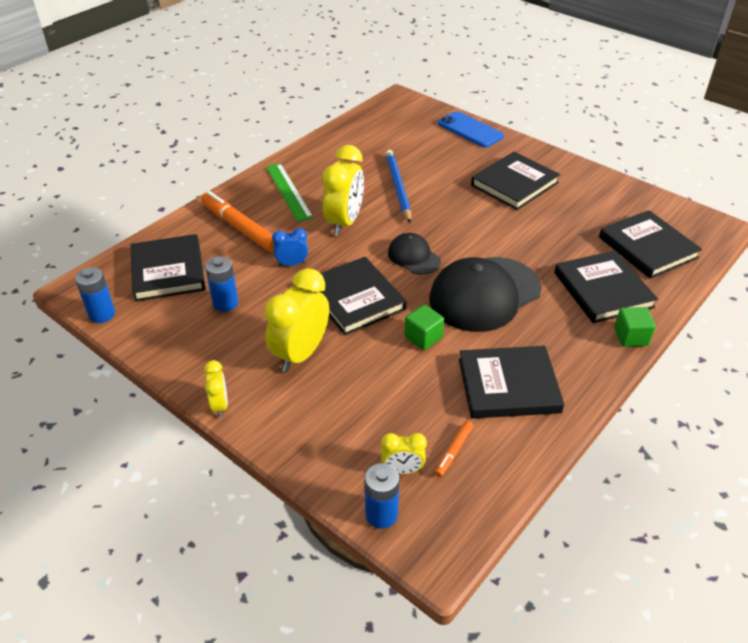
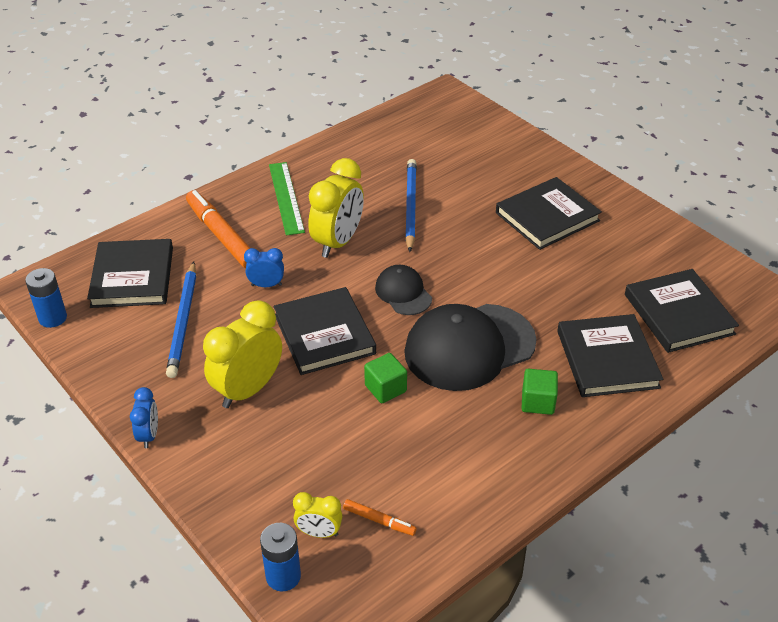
camera: 10 degrees right, 0 degrees up
yellow clock [204,360,228,418] -> blue clock [130,387,158,448]
blue battery [205,256,238,312] -> blue pencil [166,261,196,378]
orange marker [435,421,473,477] -> orange marker turned 105 degrees counterclockwise [343,499,417,536]
blue phone [438,111,504,148] -> none
black book [459,346,564,418] -> none
green cube [614,307,656,347] -> green cube moved to [522,369,558,415]

